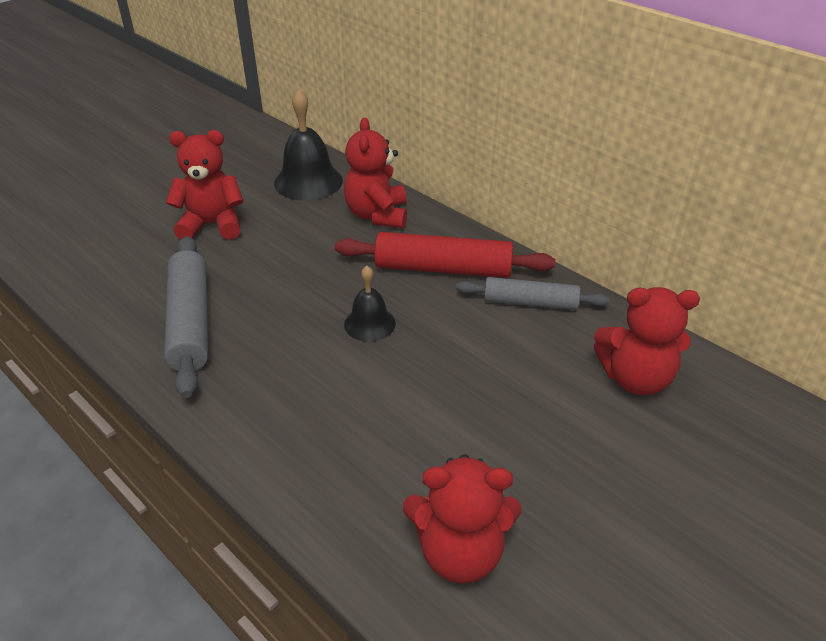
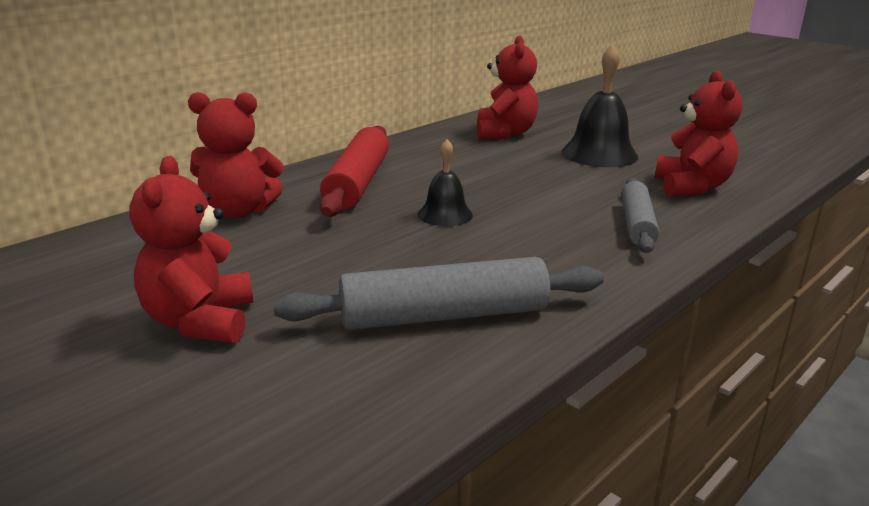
camera: 90 degrees left, 15 degrees down
black bell [274,89,343,201] -> black bell moved to [562,44,638,167]
grey rolling pin [456,277,609,310] -> grey rolling pin moved to [621,178,659,253]

